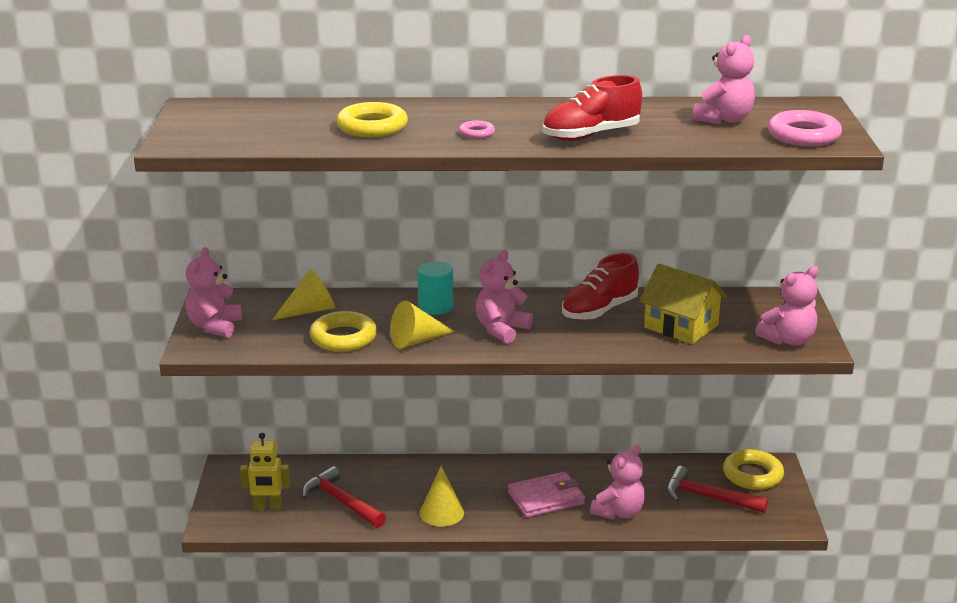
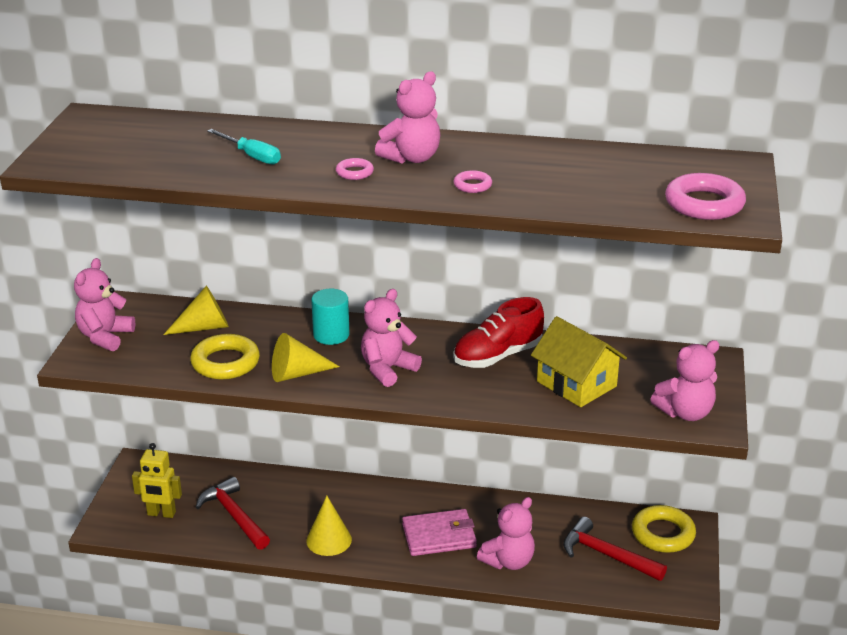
camera: 10 degrees right, 5 degrees up
yellow ring [336,102,408,137] -> turquoise screwdriver [207,129,281,165]
red shoe [542,75,642,141] -> pink ring [454,170,492,193]
pink teddy bear [693,35,755,124] -> pink teddy bear moved to [375,71,440,164]

